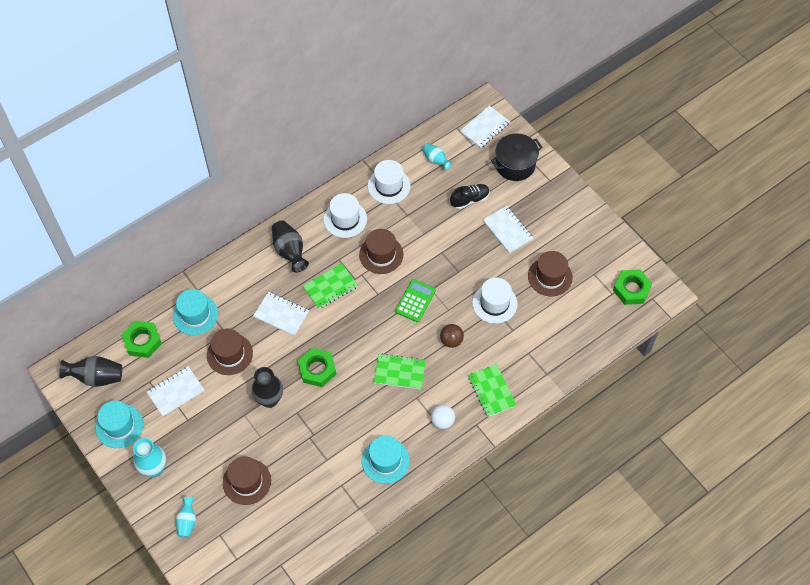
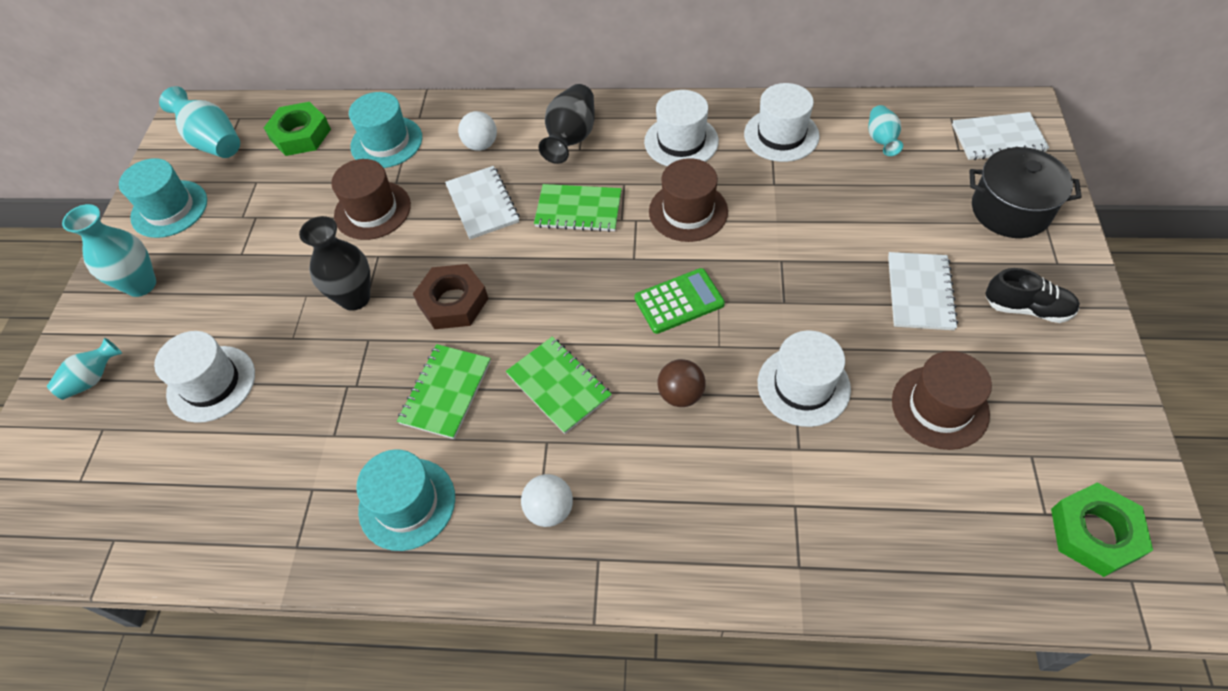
camera: 45 degrees right, 5 degrees down
black vase [60,356,122,387] -> turquoise vase [159,86,240,158]
white notebook [147,366,204,416] -> none
brown hat [223,456,271,505] -> white hat [154,331,255,423]
green nut [298,348,336,387] -> brown nut [413,264,489,329]
black shoe [450,184,490,209] -> black shoe moved to [985,268,1080,323]
green notebook [468,364,516,417] -> green notebook moved to [397,344,491,439]
none -> white ball [458,111,497,151]

